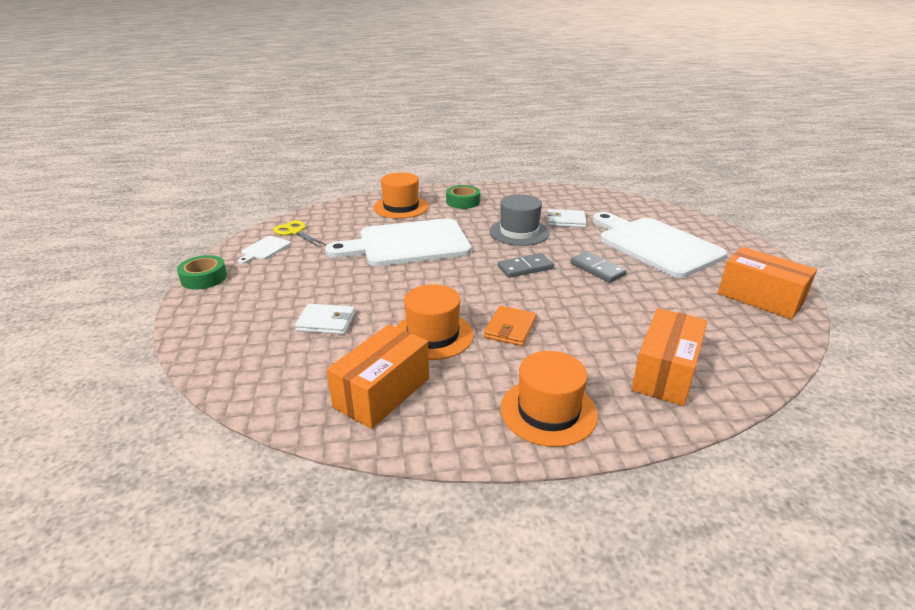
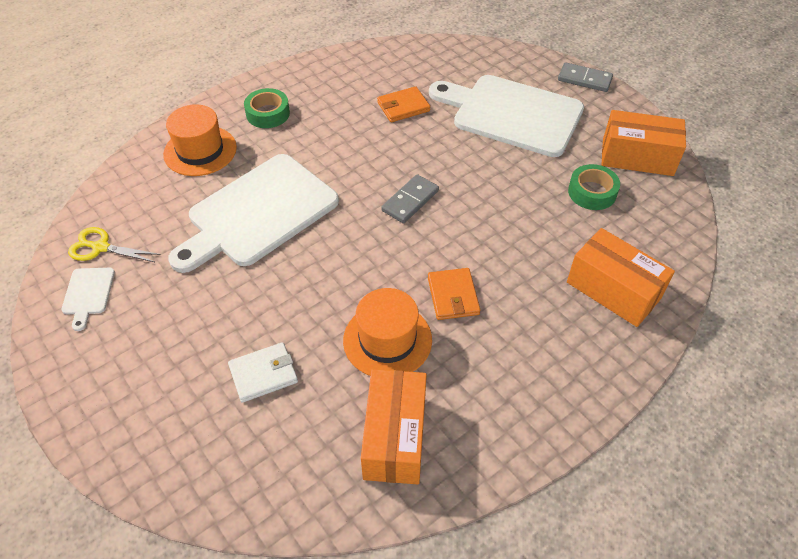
camera: 30 degrees left, 20 degrees up
green tape [177,255,227,290] -> green tape moved to [568,164,620,210]
grey hat [489,194,550,246] -> none
orange hat [501,351,598,447] -> none
white wallet [547,209,587,228] -> orange wallet [377,86,430,122]
grey domino [570,252,627,283] -> grey domino moved to [558,62,613,92]
orange box [631,308,707,406] -> orange box turned 45 degrees counterclockwise [567,228,675,327]

